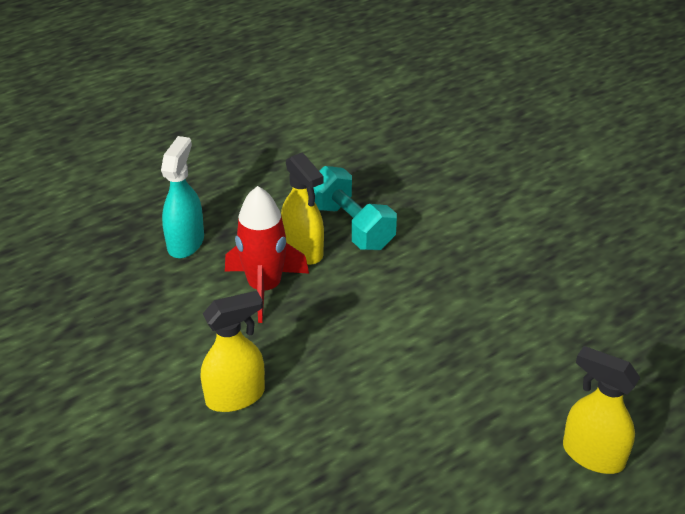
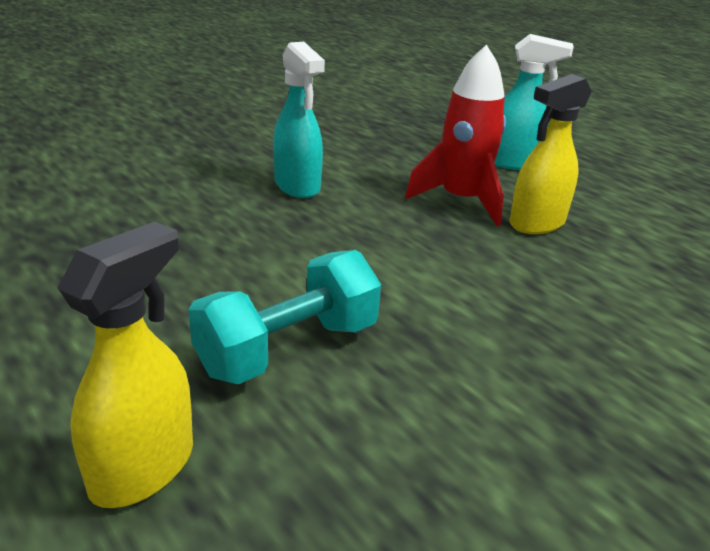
camera: 85 degrees right, 10 degrees down
yellow spray bottle [201,291,265,412] -> turquoise spray bottle [273,42,325,198]
turquoise dumbbell [313,166,397,250] -> turquoise dumbbell moved to [188,250,381,384]

